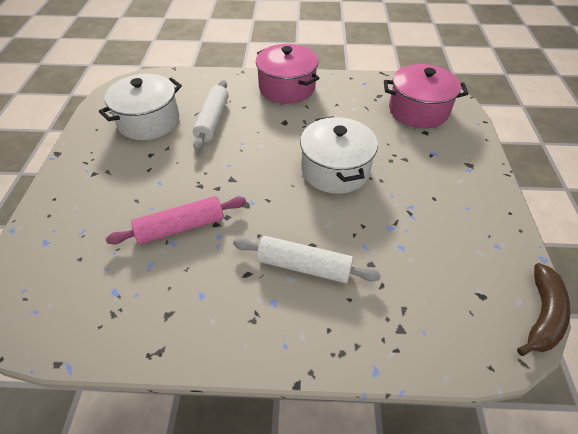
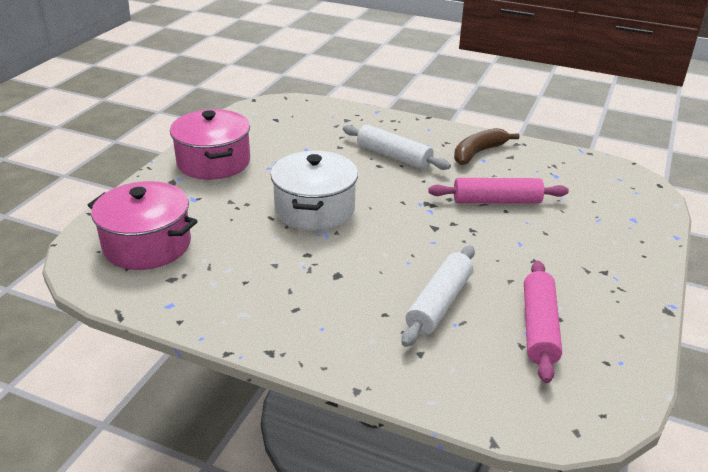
camera: 160 degrees left, 15 degrees down
white pot [99,74,182,140] -> pink rolling pin [524,260,562,383]
pink pot [256,44,320,104] -> pink pot moved to [170,109,250,180]
brown banana [517,263,570,356] -> brown banana moved to [454,128,519,165]

